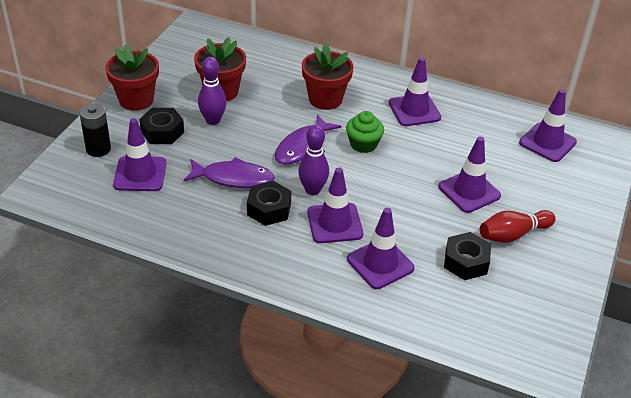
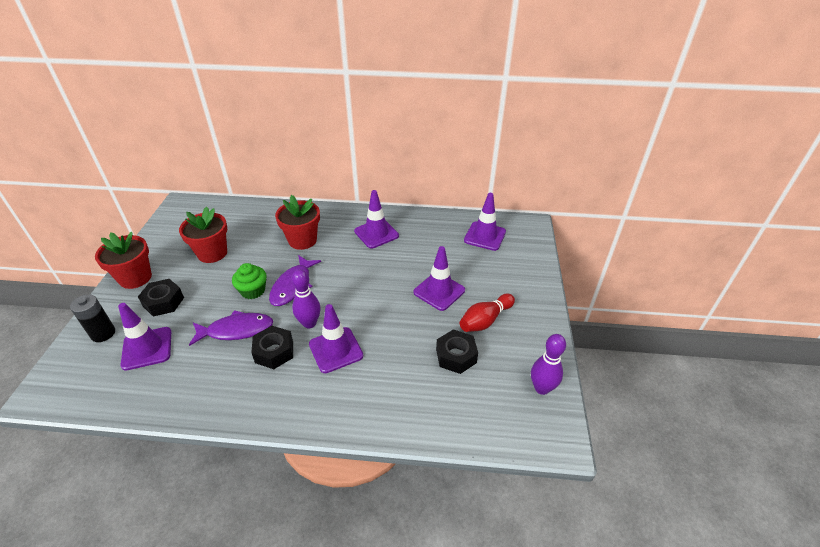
camera: 15 degrees left, 0 degrees up
purple bowling pin [198,57,227,125] -> purple bowling pin moved to [531,334,566,395]
green cupcake [346,111,384,153] -> green cupcake moved to [232,263,267,299]
purple traffic cone [347,208,415,289] -> none

